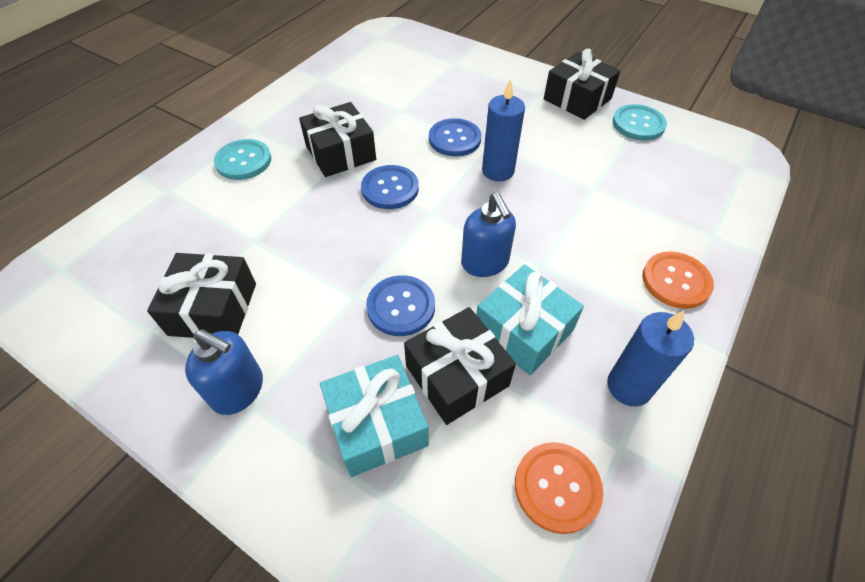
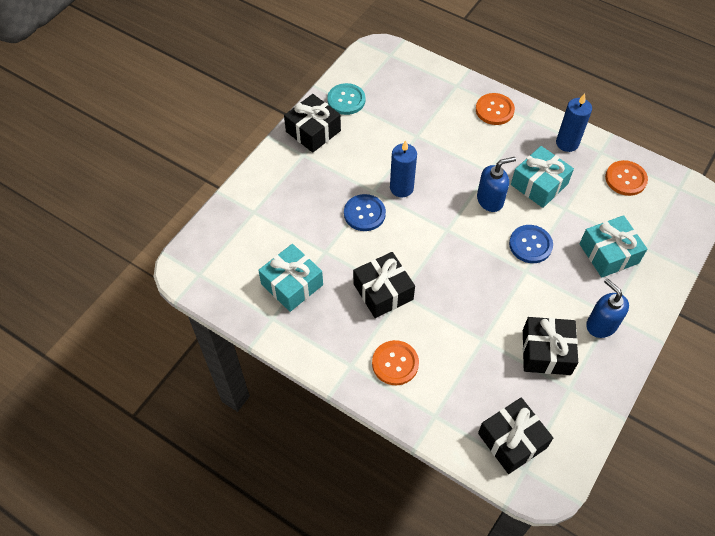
camera: 90 degrees left, 5 degrees up
blue soap dispenser [185,329,263,415] -> blue soap dispenser turned 60 degrees counterclockwise [586,278,629,338]
turquoise button [214,139,271,180] -> orange button [372,340,419,385]
blue button [361,165,419,209] -> none
black gift [404,307,516,425] -> black gift moved to [478,398,553,474]
none -> turquoise gift [258,244,323,312]

